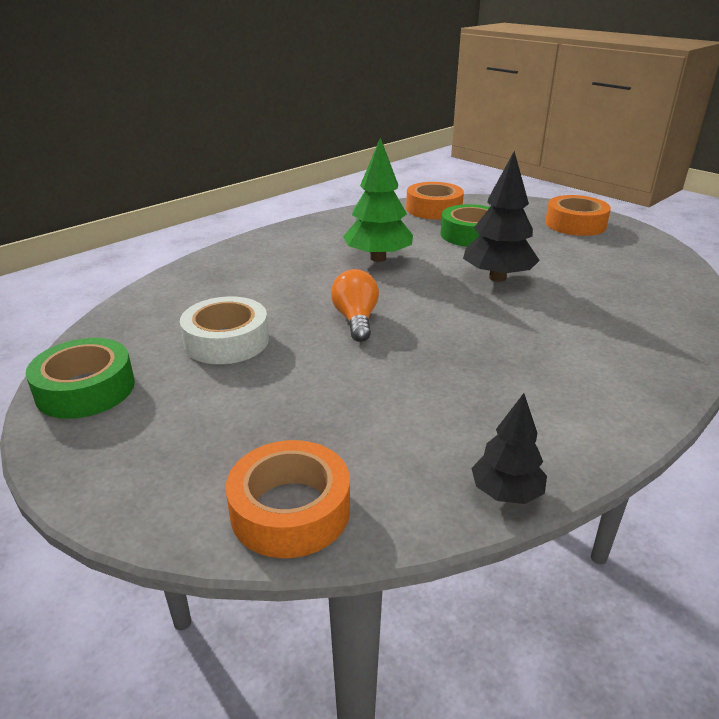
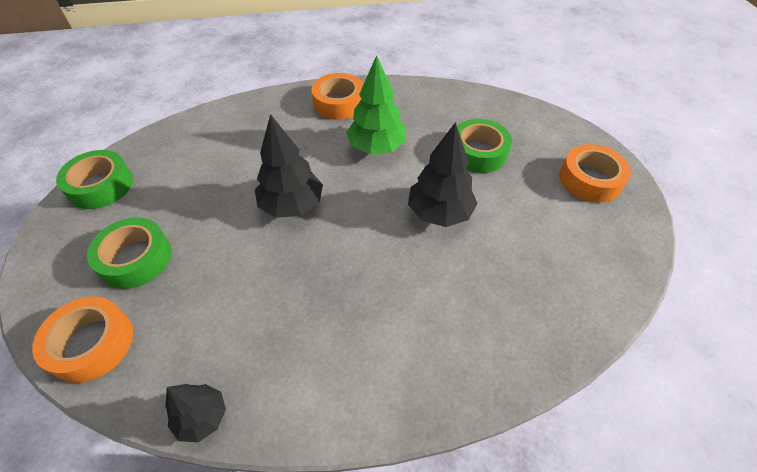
camera: 35 degrees right, 20 degrees up
white tape [180,296,269,364] -> none
orange light bulb [331,269,379,342] -> black tree [255,114,323,218]
orange tape [406,182,464,219] -> orange tape moved to [311,73,363,120]
none -> green tape [87,218,172,289]

